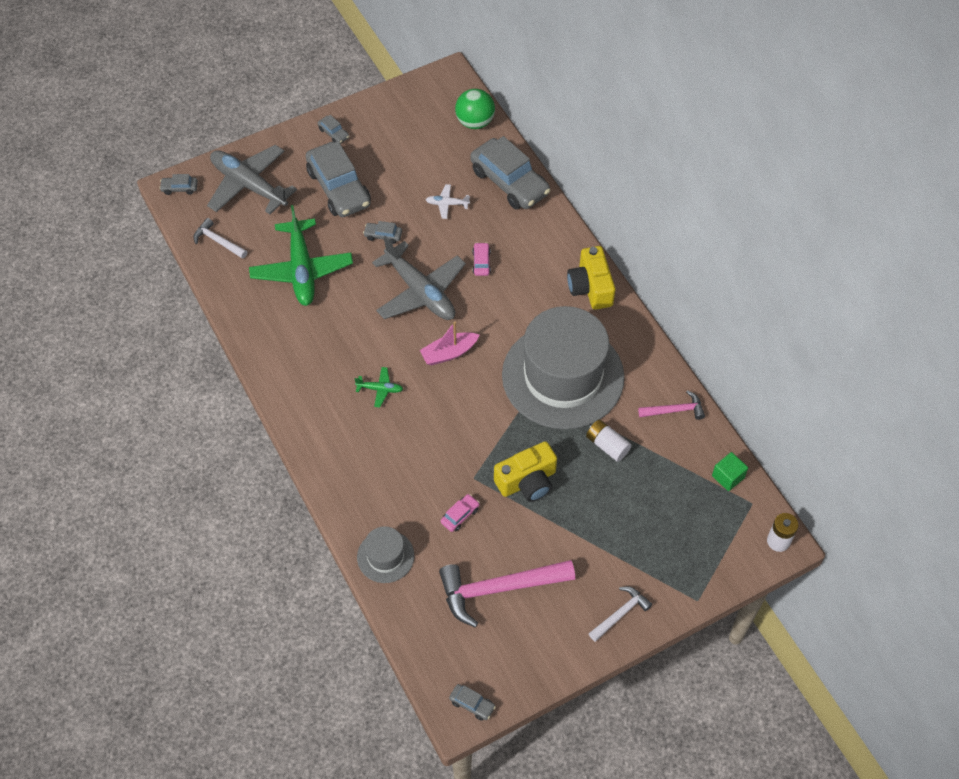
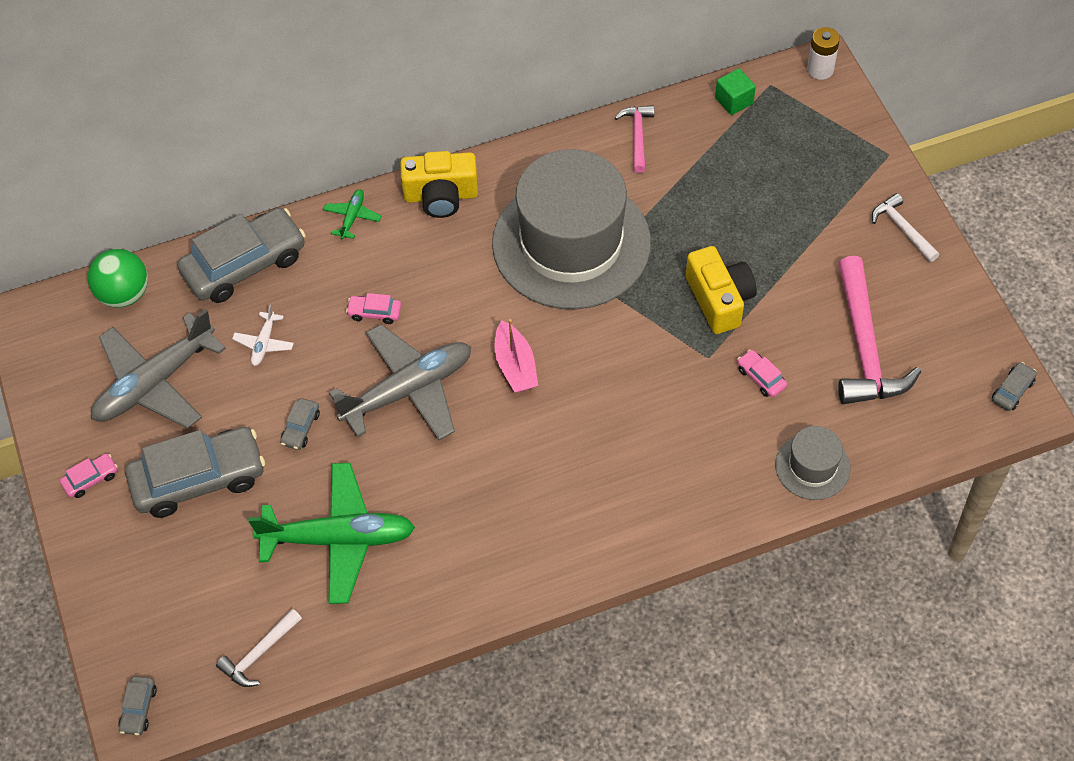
camera: 80 degrees left, 0 degrees up
grey plane [207,145,297,214] -> grey plane moved to [91,309,226,429]
grey car [318,115,349,144] -> pink car [60,454,118,498]
green plane [355,367,403,408] -> green plane moved to [323,189,381,239]
white battery [586,420,631,462] -> none

